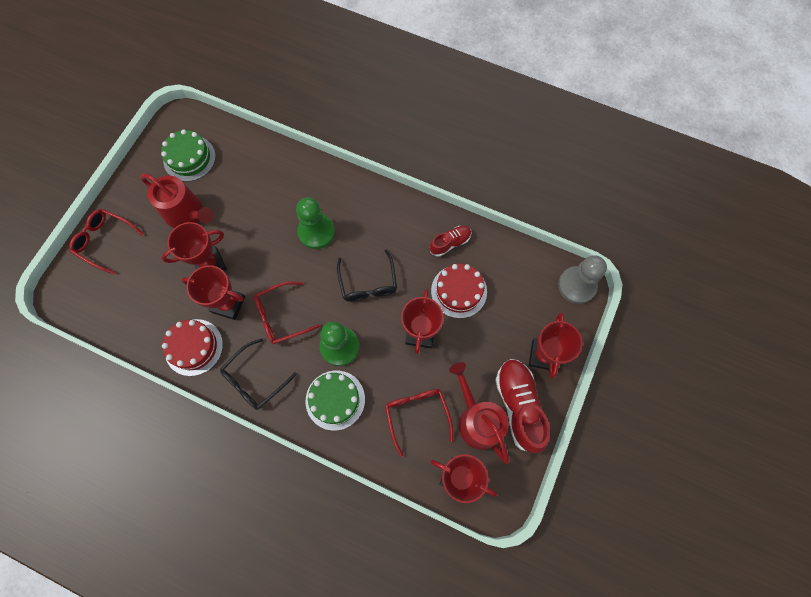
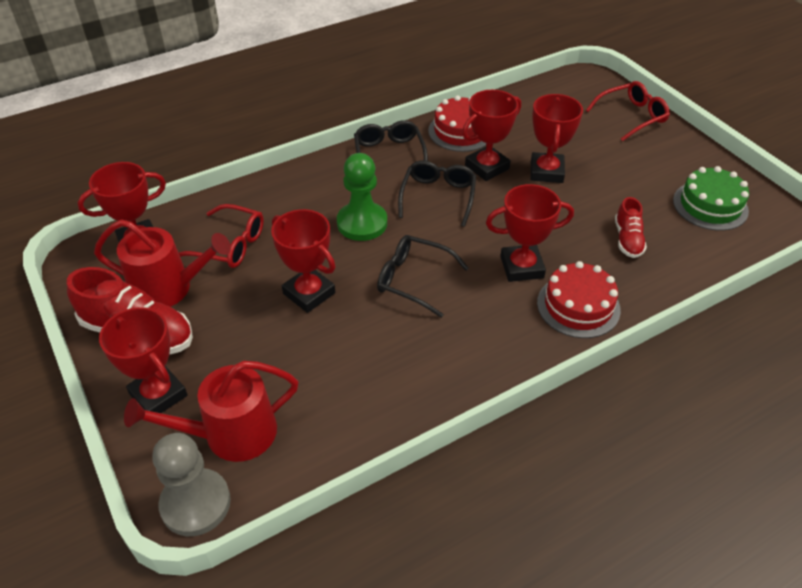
camera: 125 degrees right, 25 degrees down
red watering can [140,173,213,228] -> red watering can moved to [124,361,298,462]
red glasses [254,281,320,344] -> black glasses [398,160,476,227]
green pawn [296,197,335,249] -> red trophy [486,184,574,282]
green cake [306,371,365,431] -> none
red shoe [430,226,471,257] -> red shoe moved to [615,197,647,258]
red cake [431,264,487,318] -> red cake moved to [537,261,621,338]

